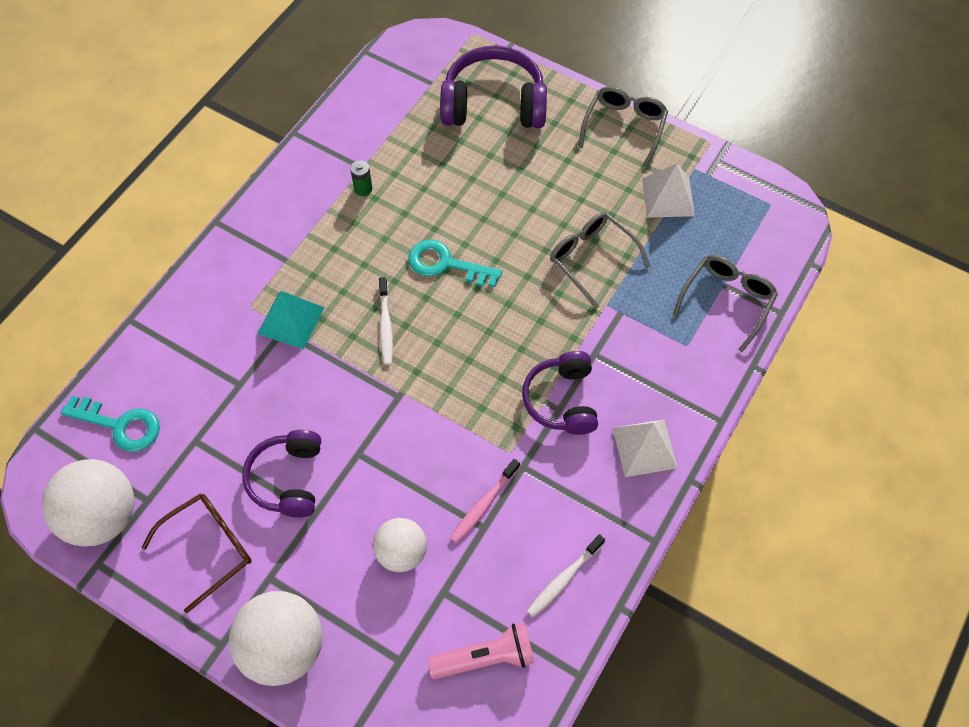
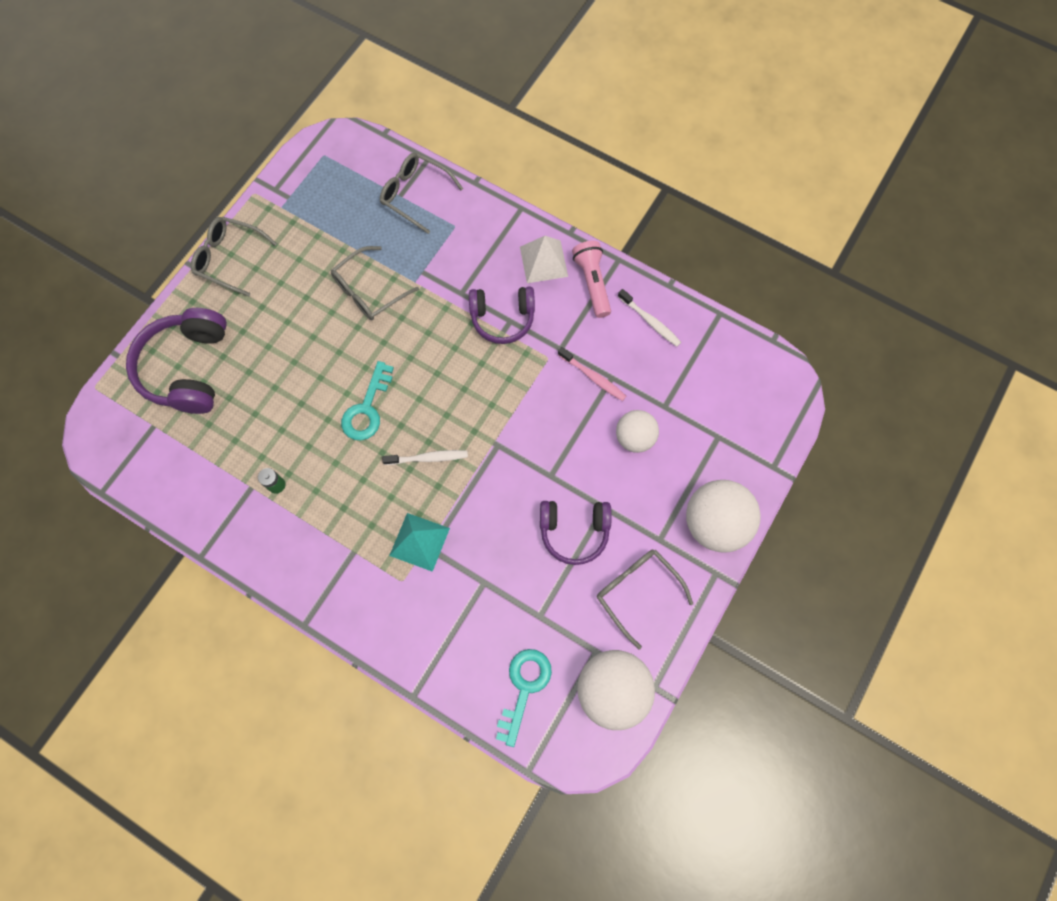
camera: 90 degrees left, 10 degrees up
brown glasses [141,493,252,613] -> grey glasses [597,549,693,649]
pink flashlight [427,622,535,679] -> pink flashlight moved to [572,241,611,318]
white pyramid [642,163,695,218] -> none

